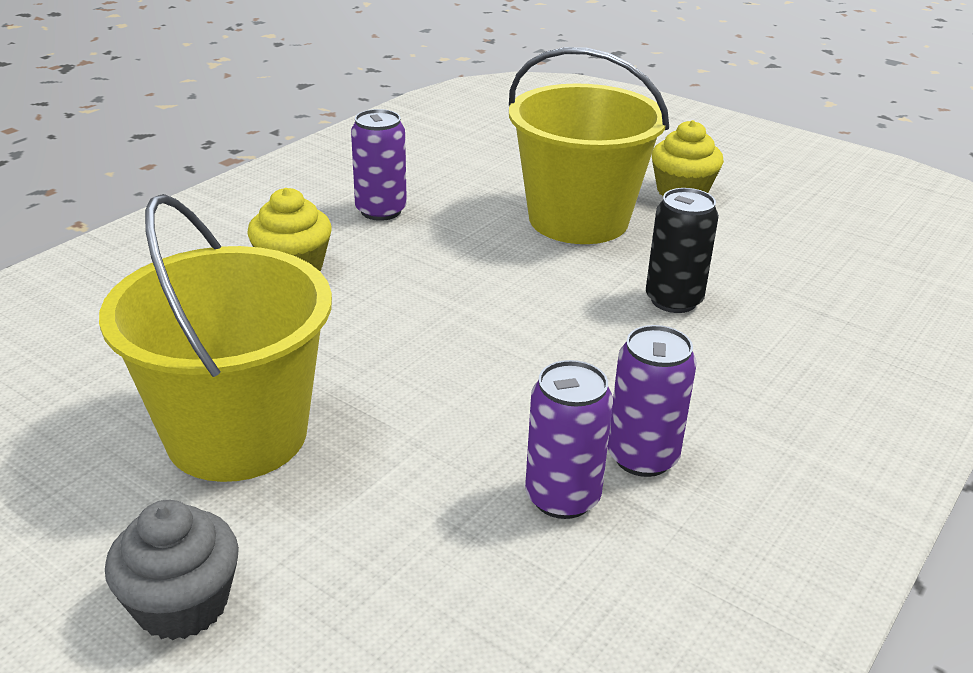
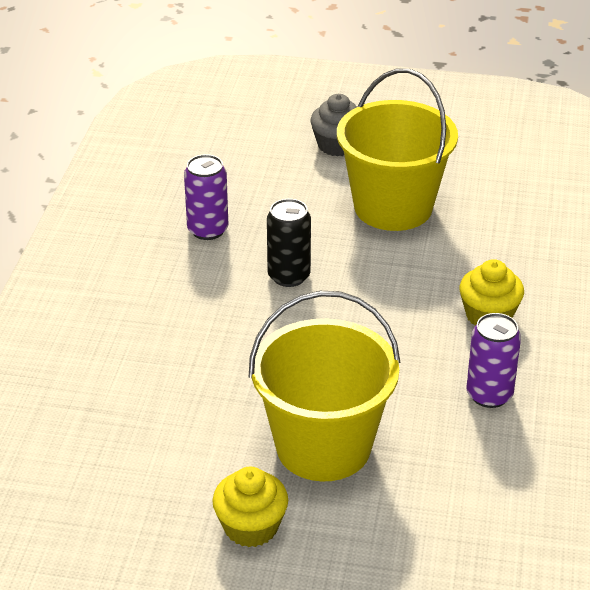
camera: 155 degrees right, 5 degrees up
purple can [608,325,697,477] -> none
black can [646,188,719,313] -> black can moved to [267,199,311,287]

